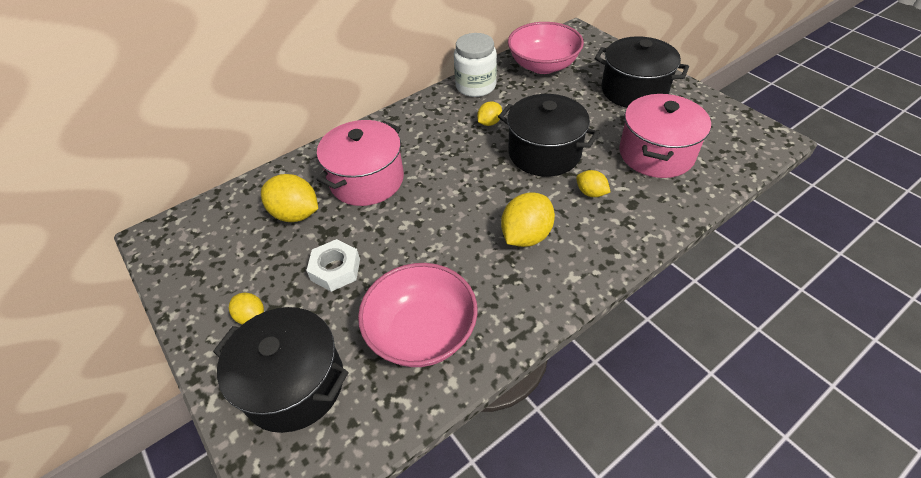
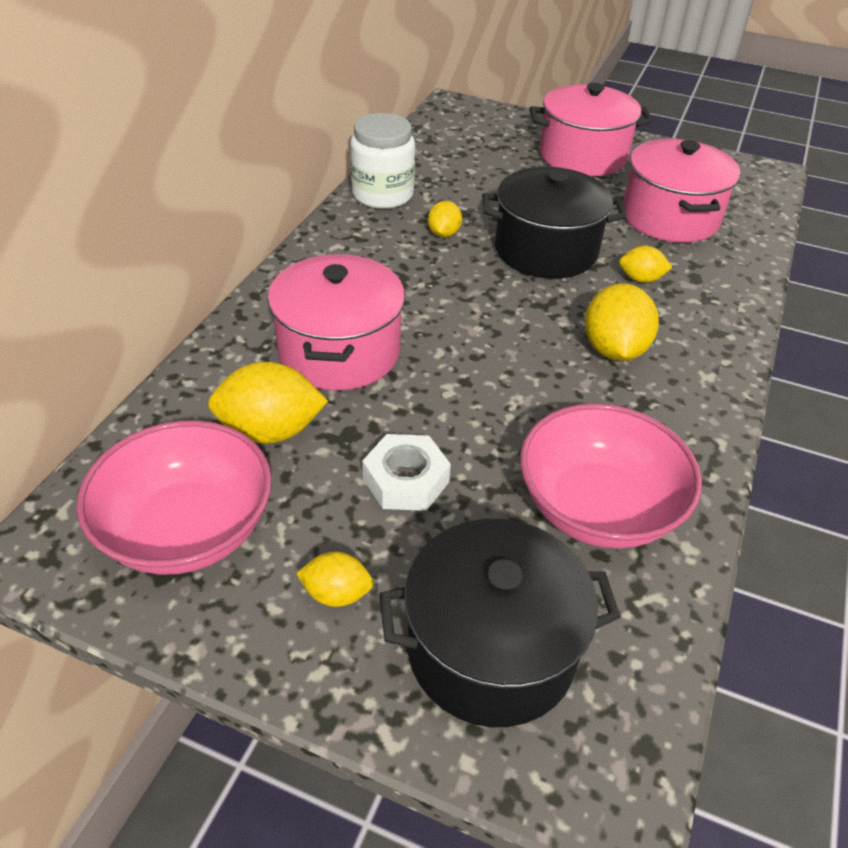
camera: 35 degrees left, 5 degrees down
pink bowl [508,22,584,74] -> pink bowl moved to [76,420,272,575]
black pot [595,36,689,108] -> pink pot [529,83,653,176]

